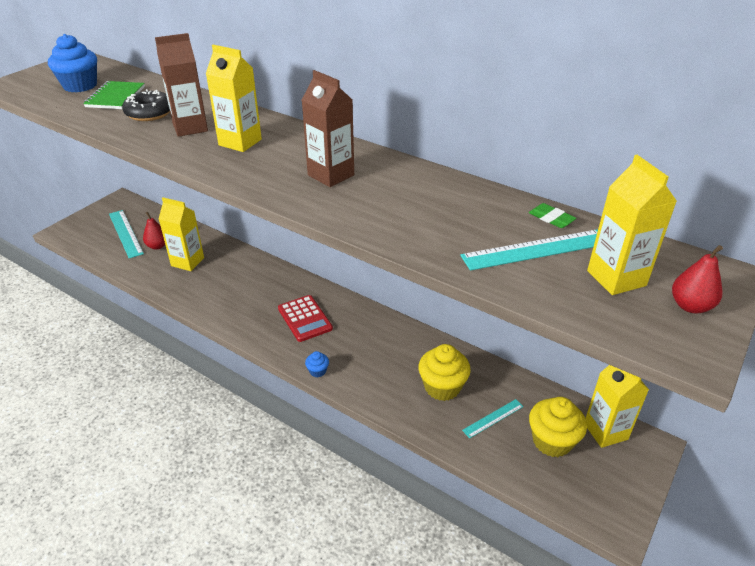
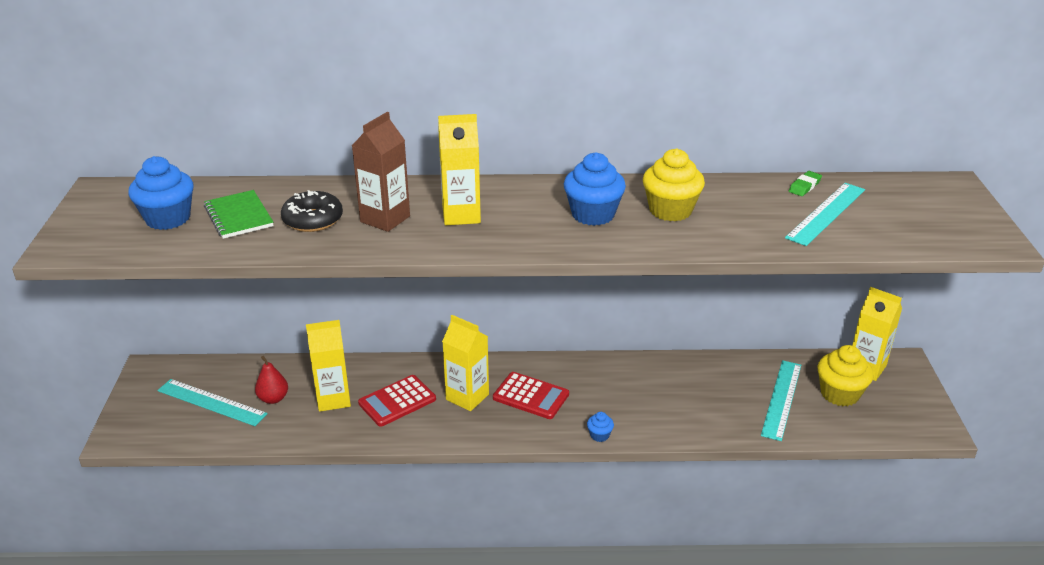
camera: 35 degrees left, 5 degrees down
brown carton [302,70,354,187] -> blue cupcake [564,152,626,226]
yellow cupcake [418,344,471,401] -> yellow cupcake moved to [643,149,705,221]
turquoise ruler [462,399,524,438] -> turquoise ruler [761,360,801,441], size x1.70
green eraser [529,203,576,228] -> green eraser turned 60 degrees counterclockwise [789,171,822,196]
yellow carton [587,155,677,295] -> yellow carton moved to [442,315,489,411]
red pear [672,245,723,313] -> none
none -> red calculator [358,375,436,427]

